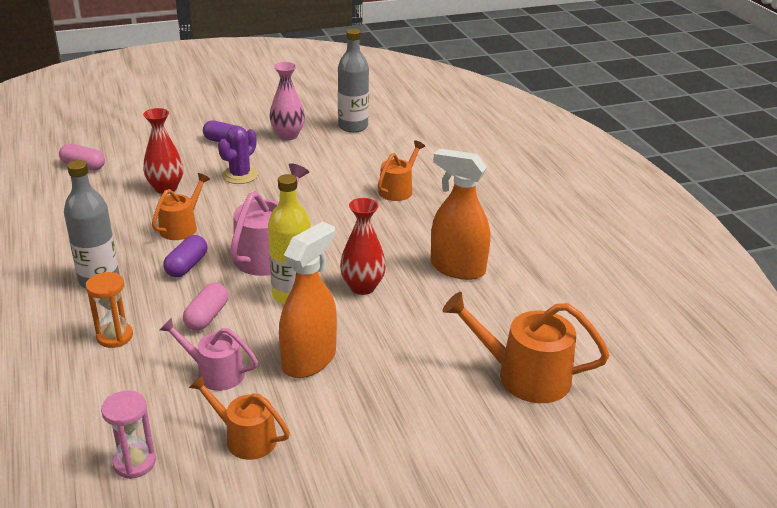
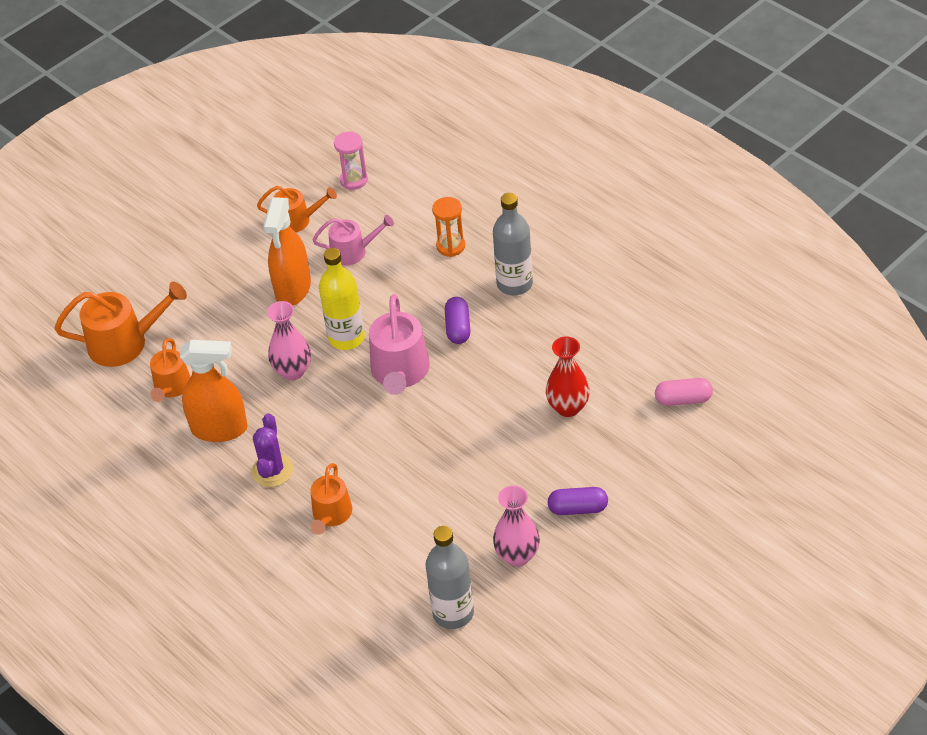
camera: 160 degrees right, 15 degrees up
orange watering can [152,173,210,240] -> orange watering can moved to [150,338,191,402]
pink capsule [183,283,228,331] -> none
purple cactus [218,126,258,184] -> purple cactus moved to [252,413,293,487]
red vase [340,198,386,295] -> pink vase [267,301,311,380]

